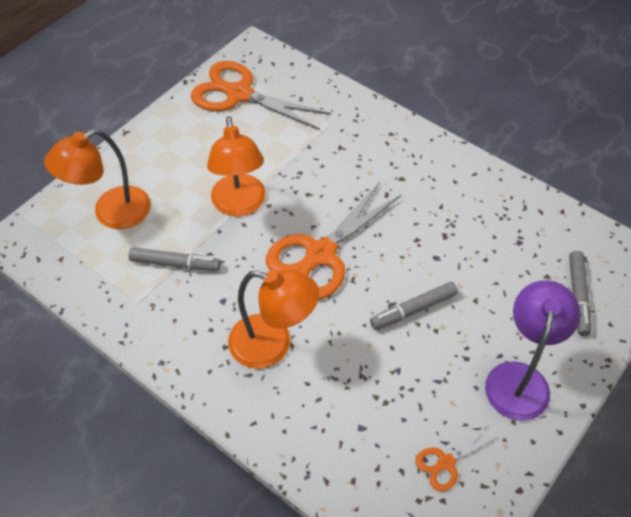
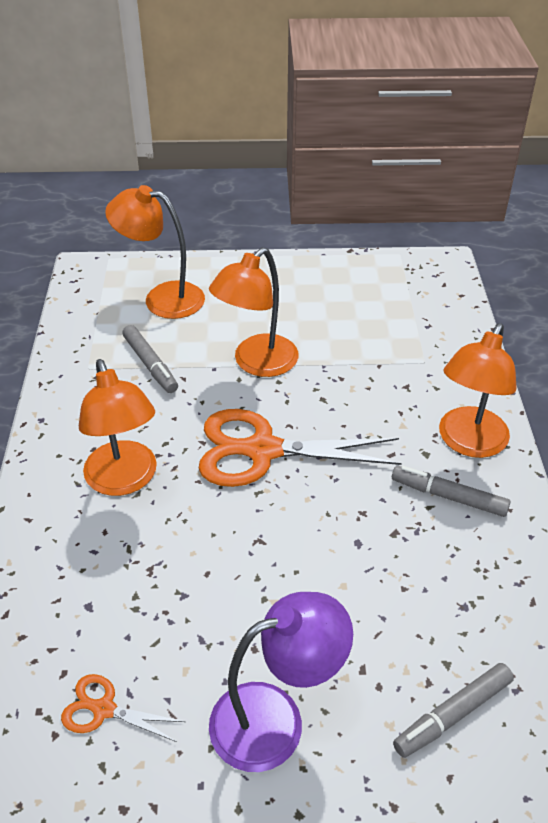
camera: 50 degrees right, 10 degrees down
orange scissors [191,61,331,130] -> none
grey marker [370,282,458,330] -> grey marker moved to [392,466,511,517]
none -> orange lamp [439,323,517,458]

